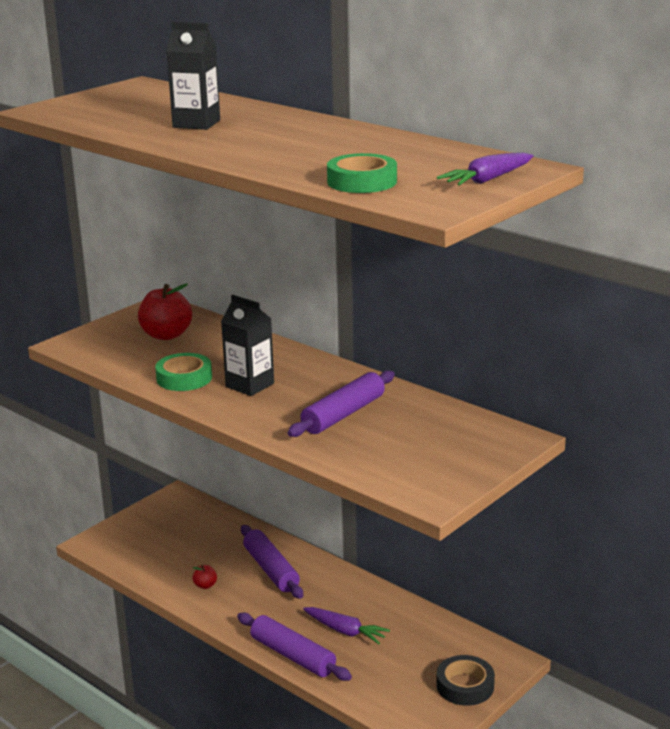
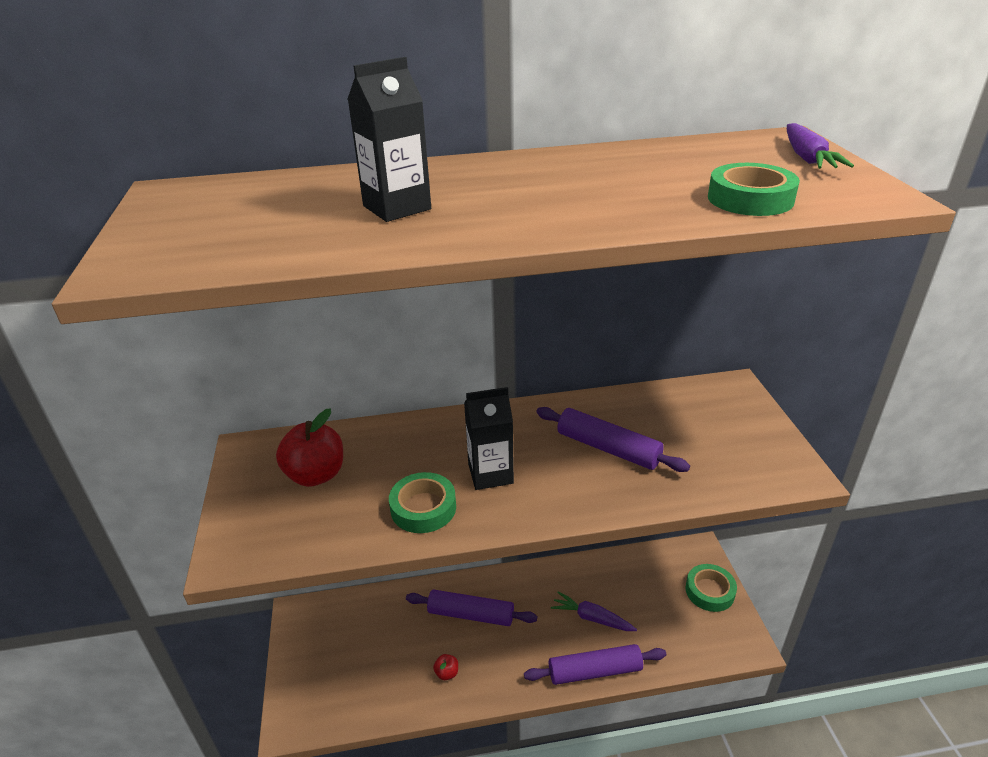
camera: 50 degrees left, 10 degrees up
purple rolling pin [288,370,395,437] -> purple rolling pin turned 45 degrees counterclockwise [536,407,690,472]
purple carrot [303,607,390,644] -> purple carrot turned 135 degrees counterclockwise [551,592,637,631]
black tape [436,655,495,706] -> green tape [685,564,737,612]

